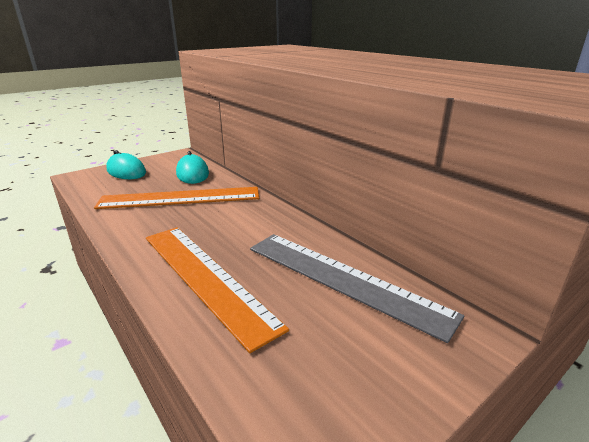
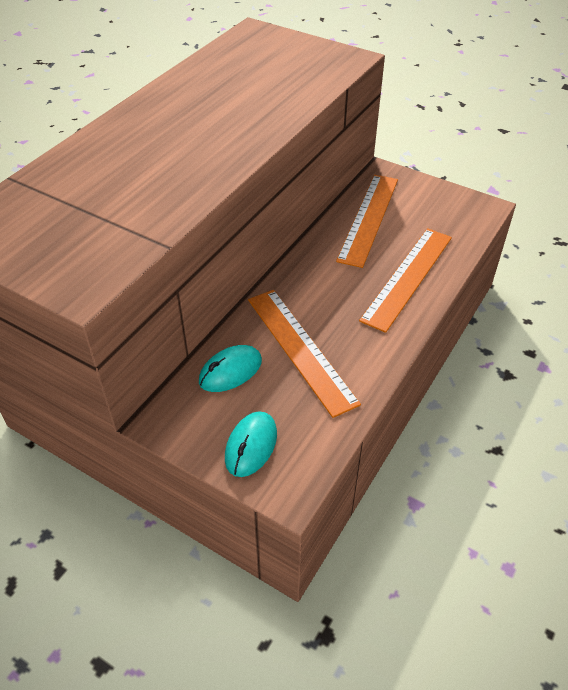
camera: 110 degrees left, 20 degrees up
grey ruler [250,234,464,343] -> orange ruler [336,175,398,268]

